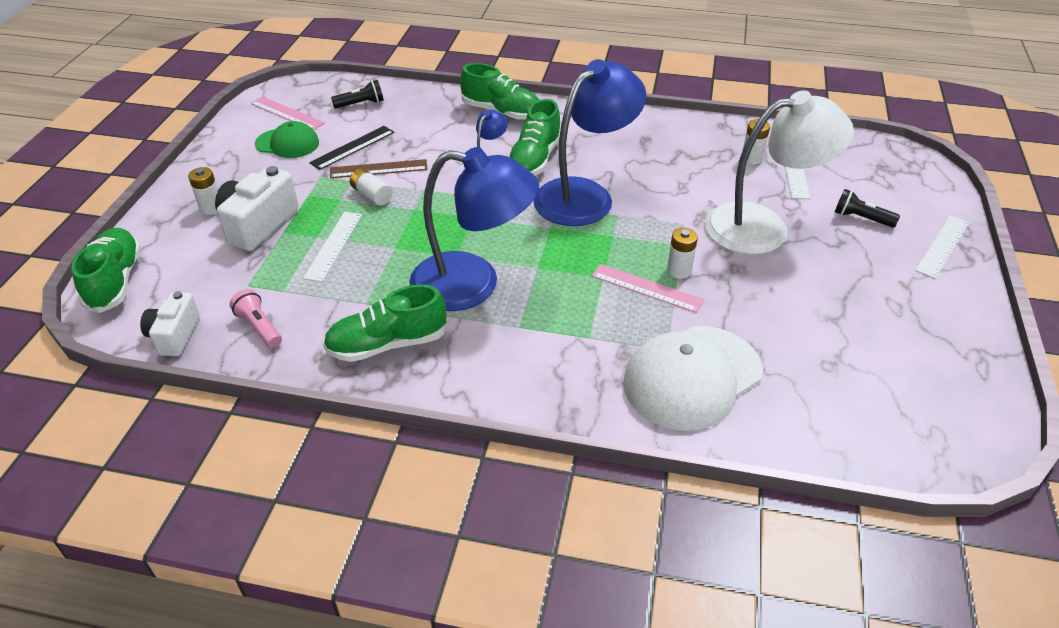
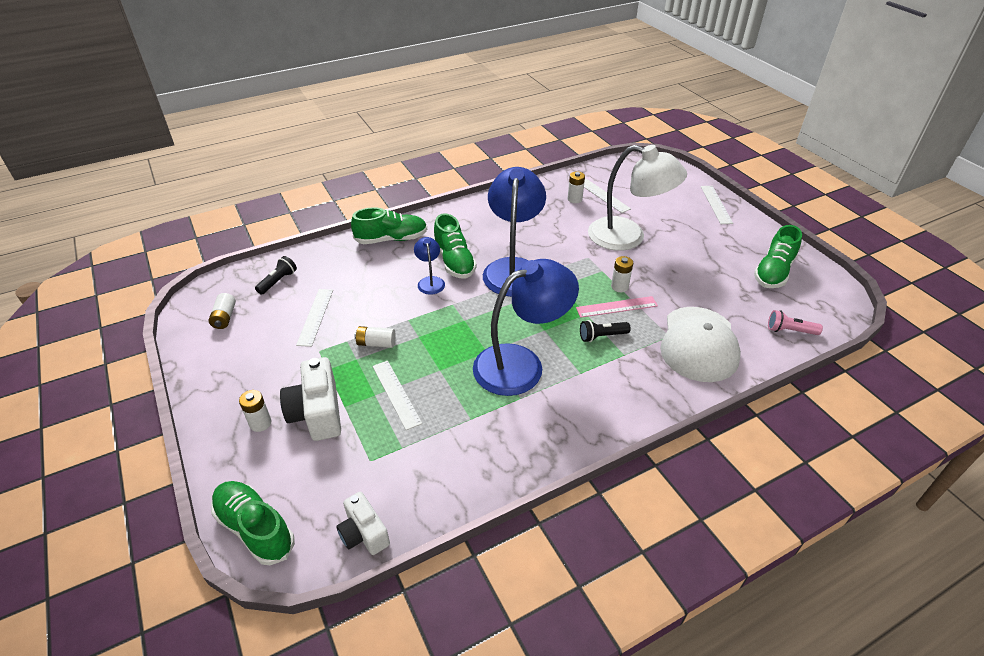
camera: 40 degrees left, 0 degrees up
pink flashlight [230,289,282,348] -> pink flashlight moved to [768,310,823,335]
pink ruler [251,96,325,130] -> white battery [209,293,236,329]
green cap [255,121,319,158] -> none
black ruler [309,126,395,170] -> white ruler [296,289,333,347]
green shoe [323,285,448,362] -> green shoe moved to [754,225,802,288]
brown ruler [330,159,428,178] -> none
white lamp [705,91,854,255] -> white lamp turned 75 degrees clockwise [588,145,687,251]
black flashlight [834,189,900,228] -> black flashlight moved to [580,320,631,342]

